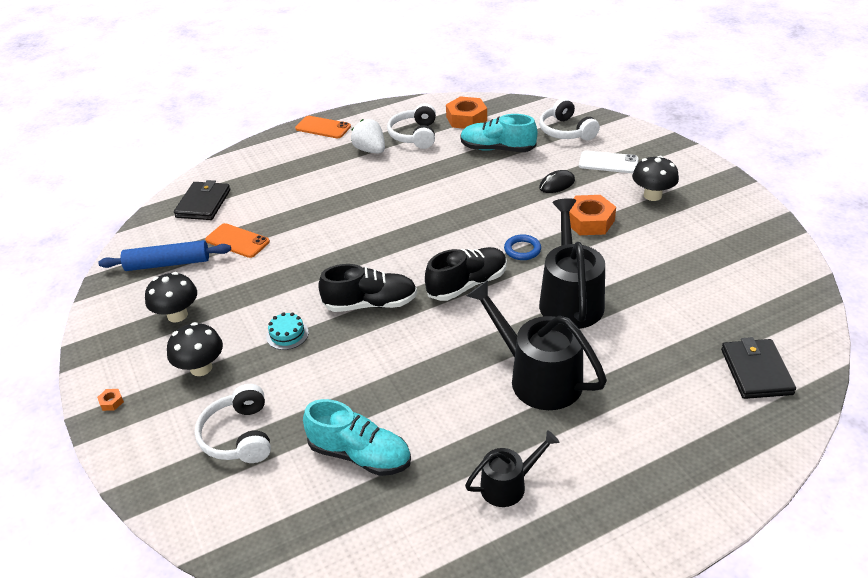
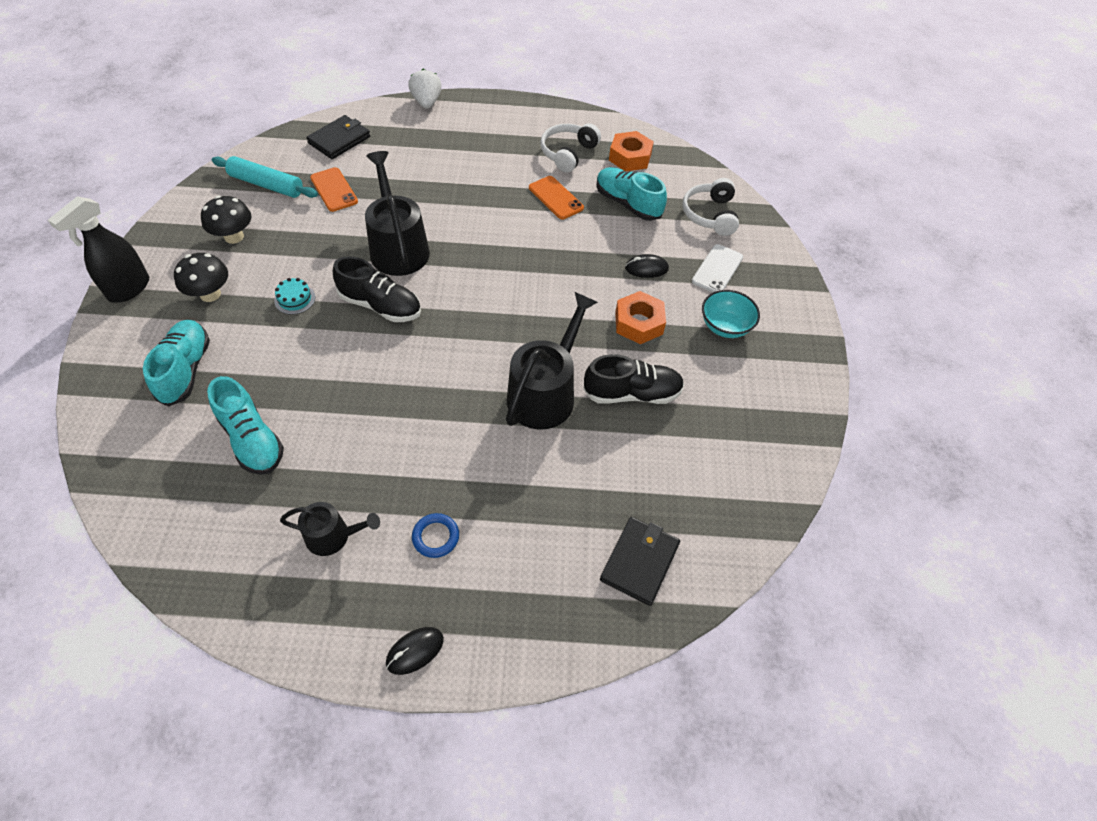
camera: 25 degrees right, 15 degrees up
orange nut [97,389,124,411] -> black spray bottle [48,196,149,303]
blue rolling pin [98,240,231,271] -> turquoise rolling pin [212,156,318,198]
white headphones [195,384,271,463] -> turquoise shoe [143,320,210,407]
orange phone [295,116,351,138] -> orange phone moved to [529,176,584,219]
white strawberry [351,119,385,153] -> white strawberry moved to [408,69,442,109]
black shoe [425,247,507,301] -> black shoe moved to [583,354,684,404]
black watering can [467,280,607,410] -> black watering can moved to [365,151,430,276]
blue ring [504,234,541,260] -> blue ring moved to [412,513,459,558]
white phone [579,151,639,173] -> white phone turned 75 degrees clockwise [692,244,743,293]
black mushroom [632,156,679,201] -> turquoise bowl [702,290,760,338]
none -> black mouse [386,627,444,675]

